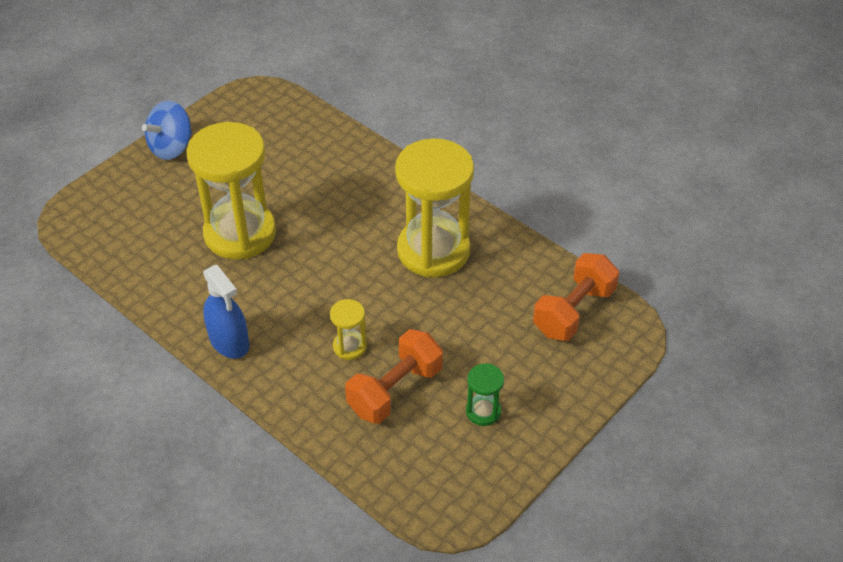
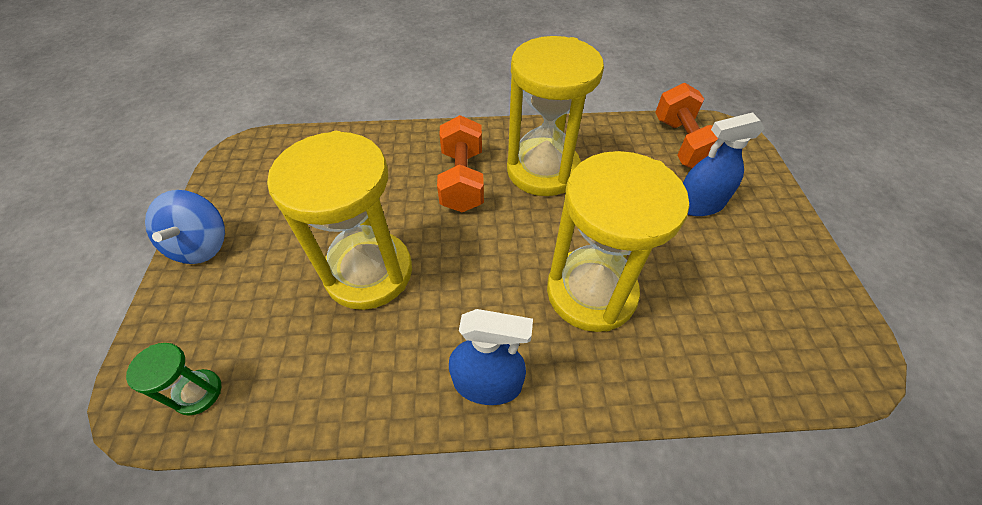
camera: 45 degrees left, 5 degrees up
yellow hourglass [330,299,367,360] -> yellow hourglass [547,151,689,332], size x2.31
orange dumbbell [345,329,443,424] -> orange dumbbell moved to [437,115,484,212]
green hourglass [466,363,504,426] -> green hourglass moved to [126,343,221,416]
none -> blue spray bottle [683,112,765,216]

